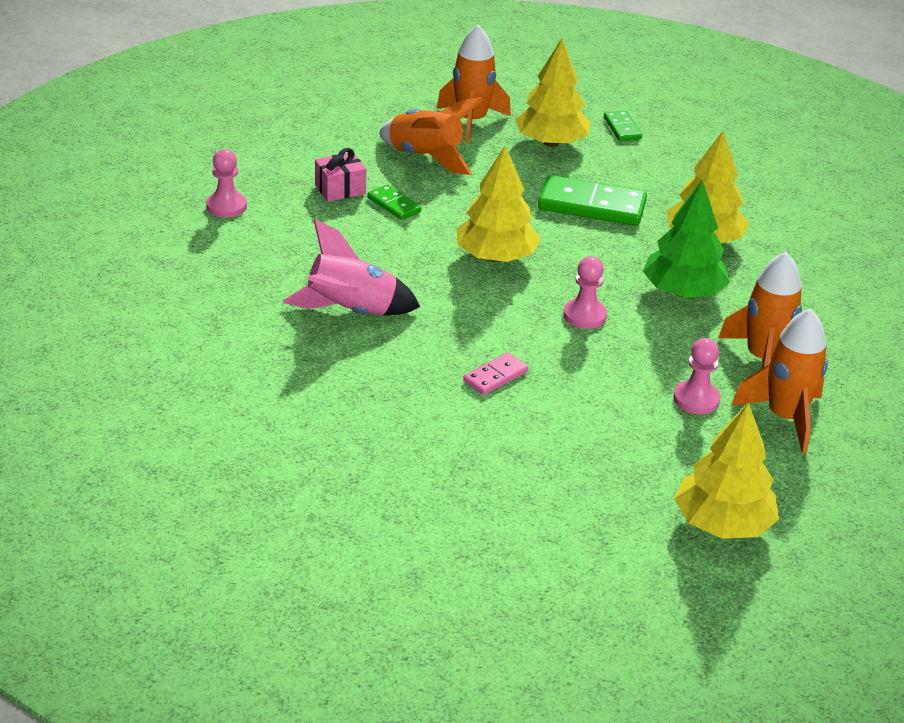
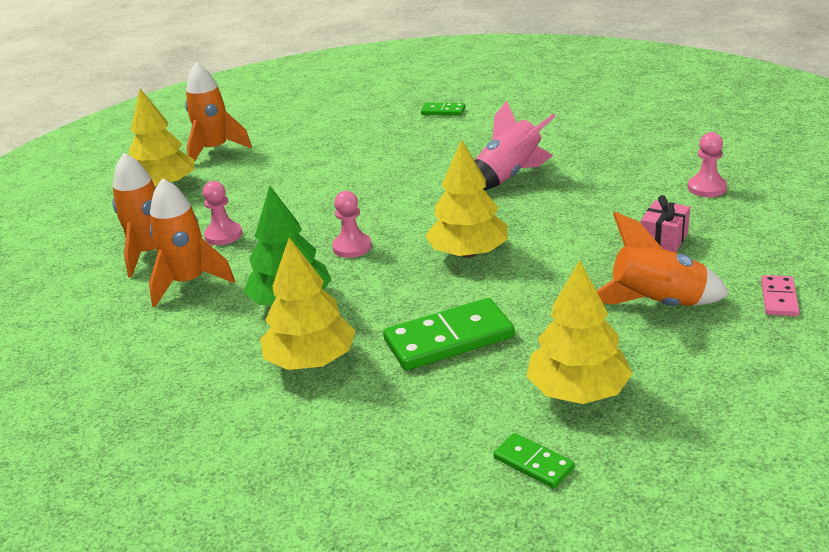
camera: 150 degrees right, 5 degrees down
green domino [367,185,421,220] -> green domino moved to [421,103,465,116]
orange rocket [437,25,511,143] -> orange rocket moved to [185,62,252,162]
pink domino [463,352,528,395] -> pink domino moved to [761,275,799,316]

